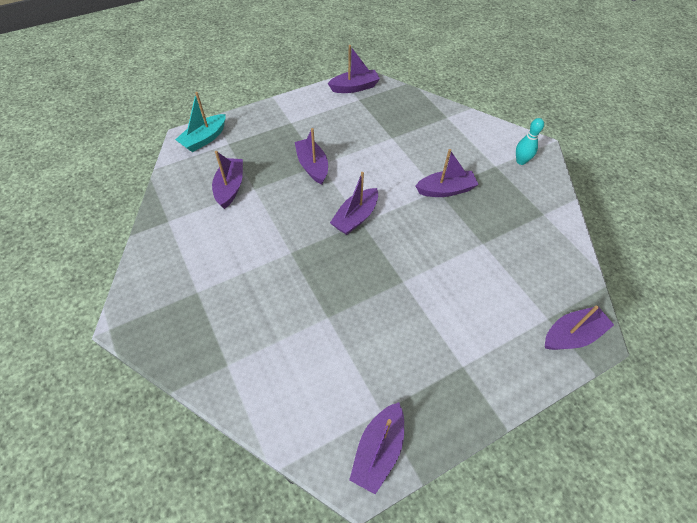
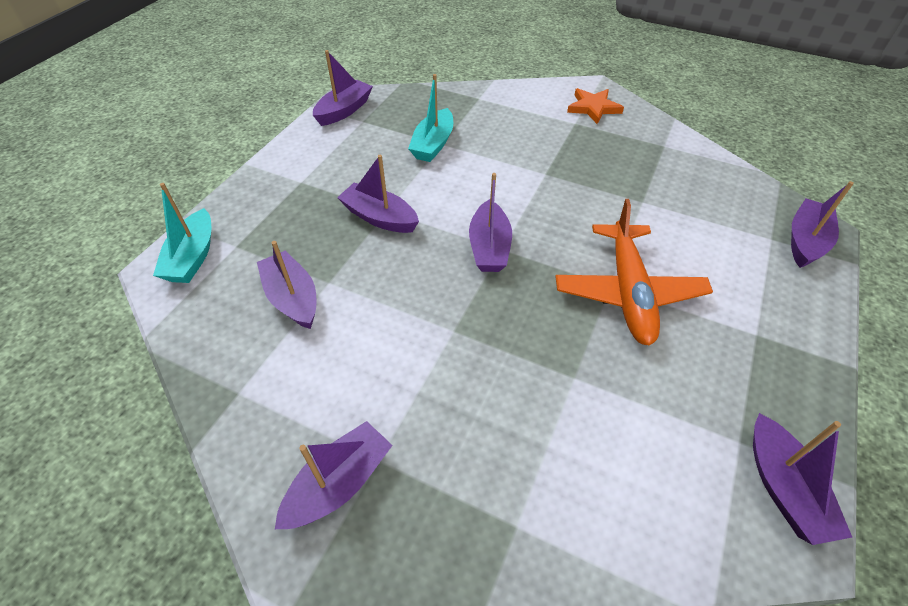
camera: 35 degrees left, 5 degrees down
purple boat [416,149,479,197] -> purple boat moved to [275,421,393,529]
turquoise bowling pin [516,118,544,165] -> orange star [567,88,624,124]
none -> turquoise boat [408,74,453,162]
none -> orange plane [555,199,713,345]

